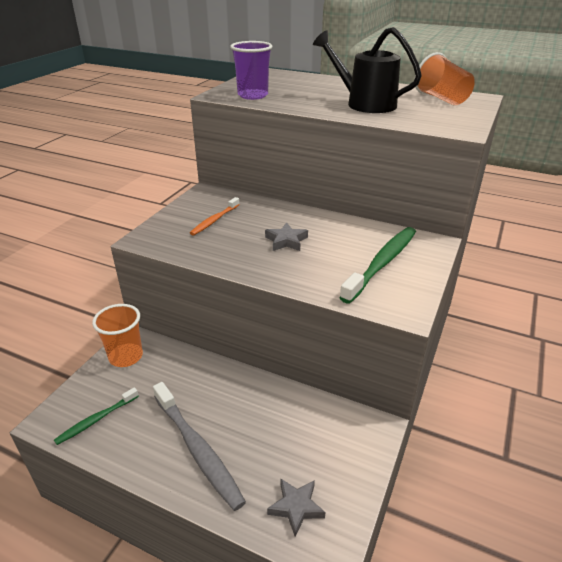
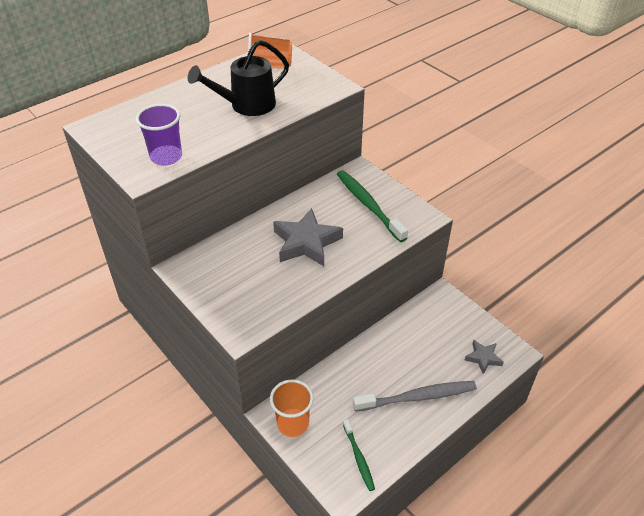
camera: 65 degrees left, 10 degrees up
orange toothbrush [190,197,240,235] -> none
grey star [265,222,308,251] -> grey star [273,208,343,266], size x1.86

